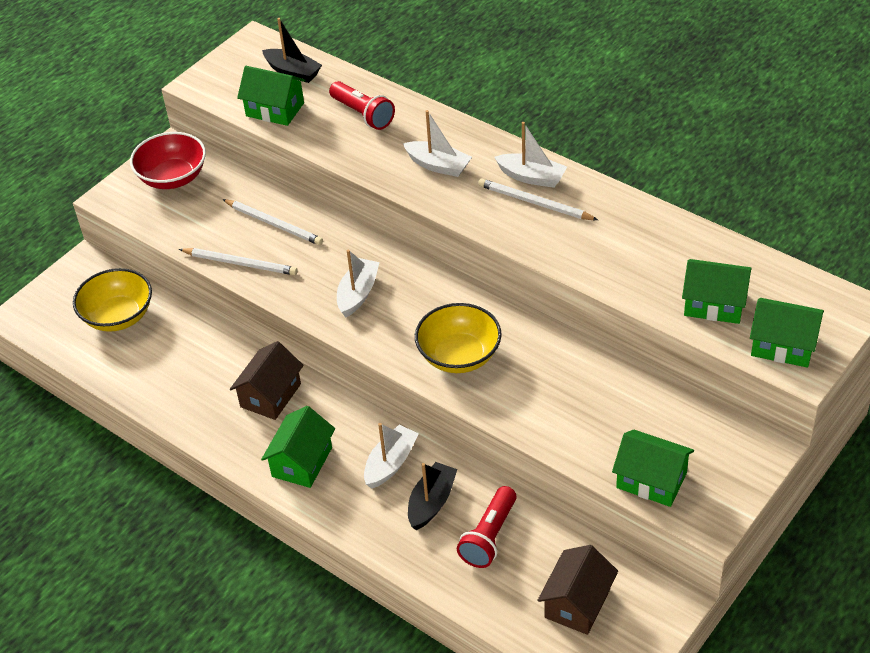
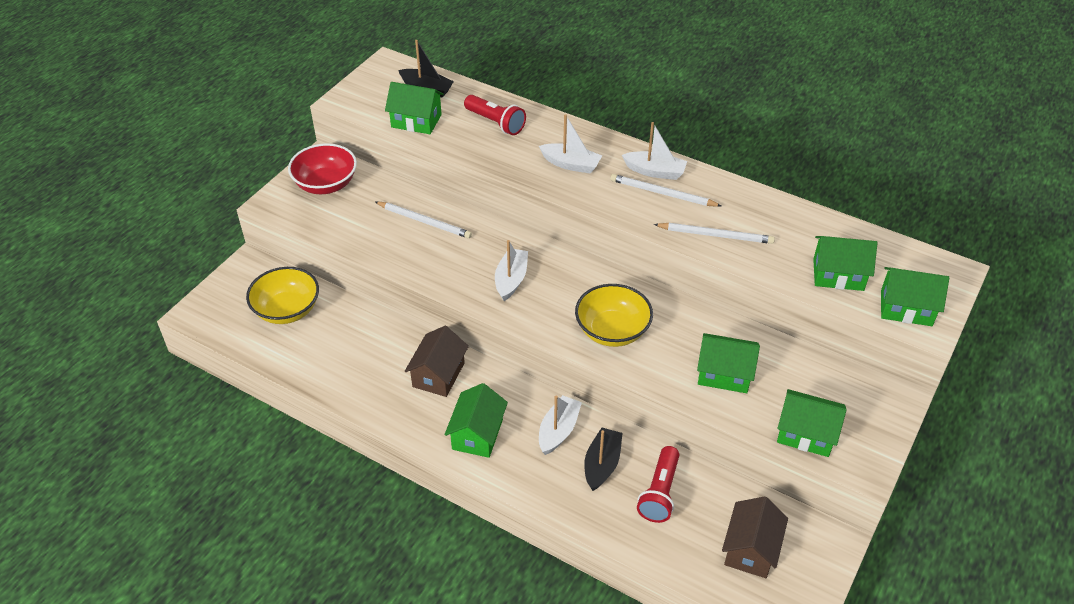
camera: 10 degrees left, 0 degrees up
white pencil [179,248,298,275] -> white pencil moved to [653,223,775,244]
none -> green house [697,333,760,393]

